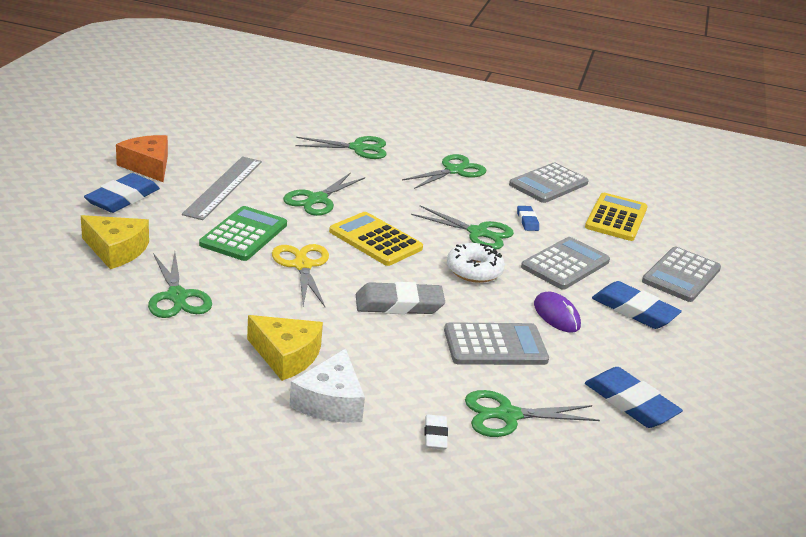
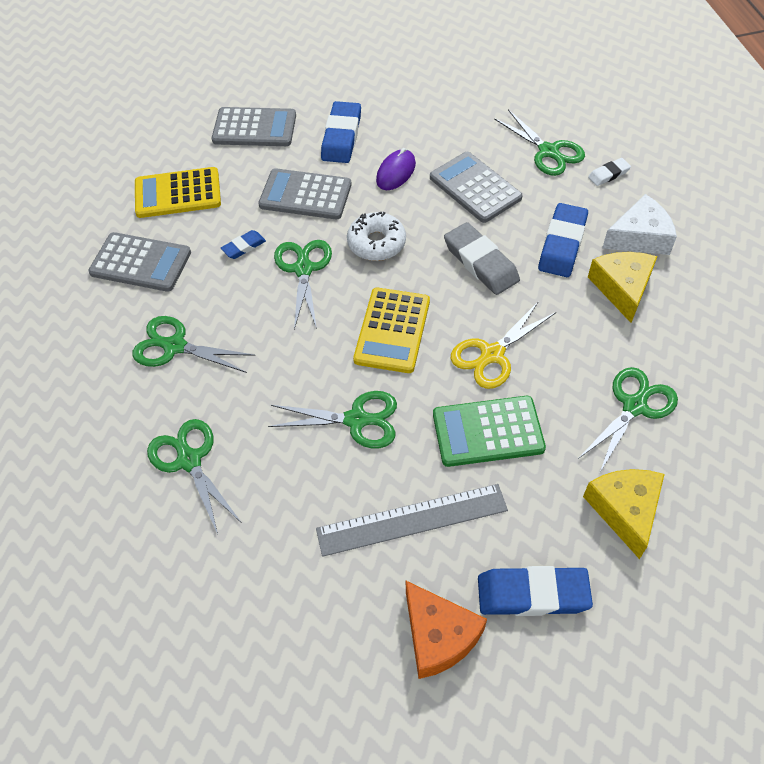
camera: 115 degrees left, 25 degrees up
orange cheese [116,135,168,182] -> orange cheese turned 60 degrees counterclockwise [406,581,487,679]
blue eraser [585,367,683,428] -> blue eraser moved to [538,203,588,277]

